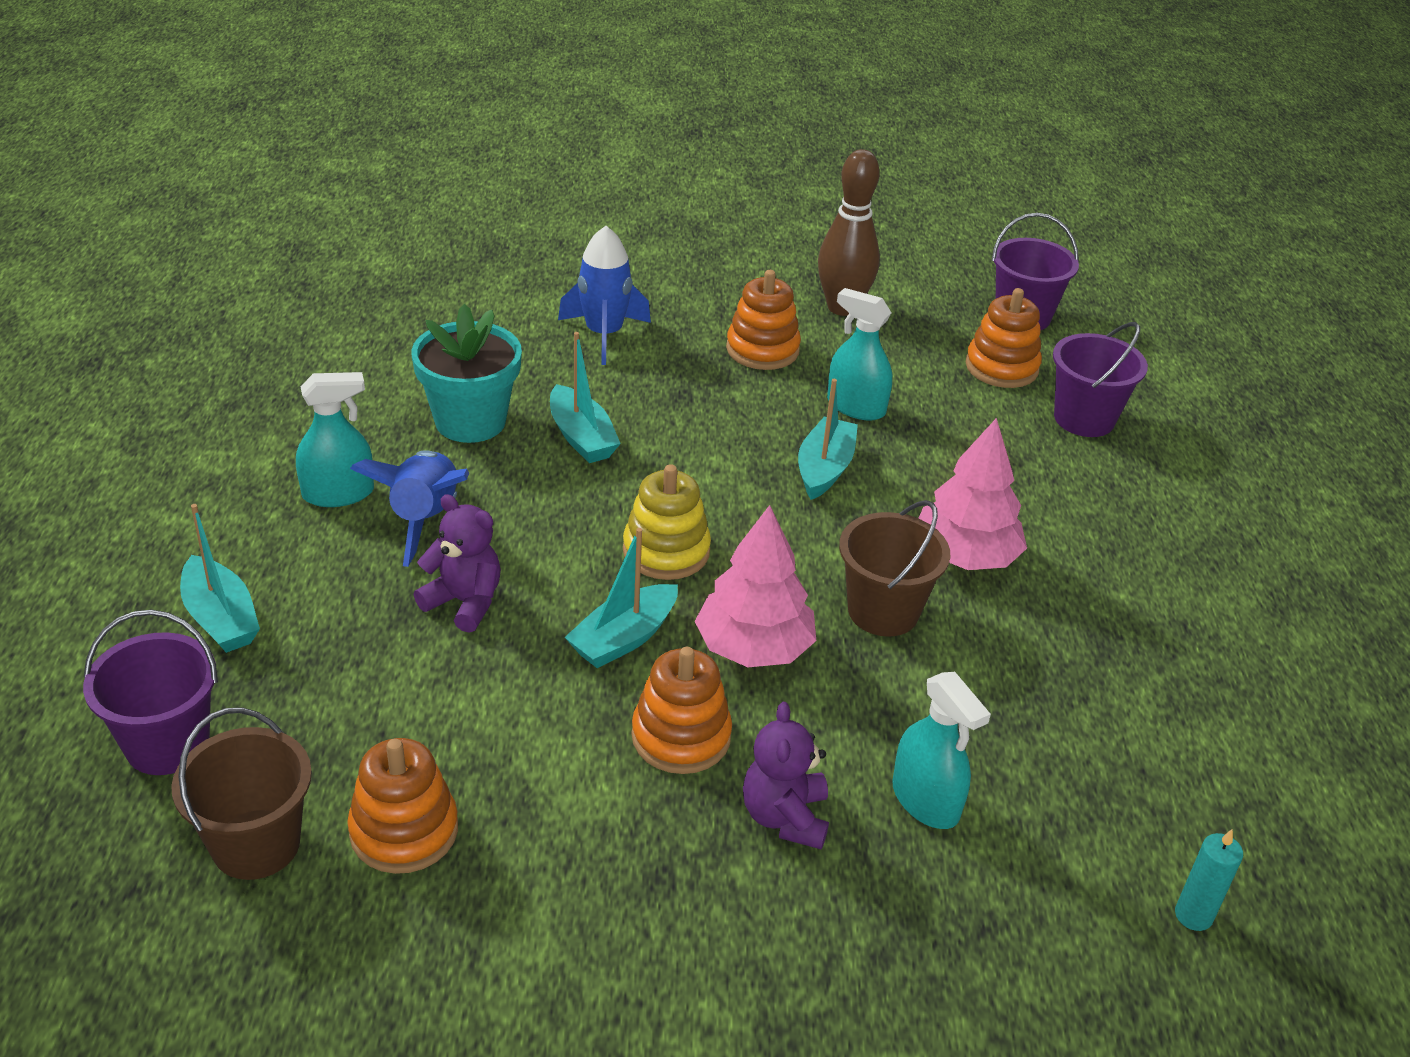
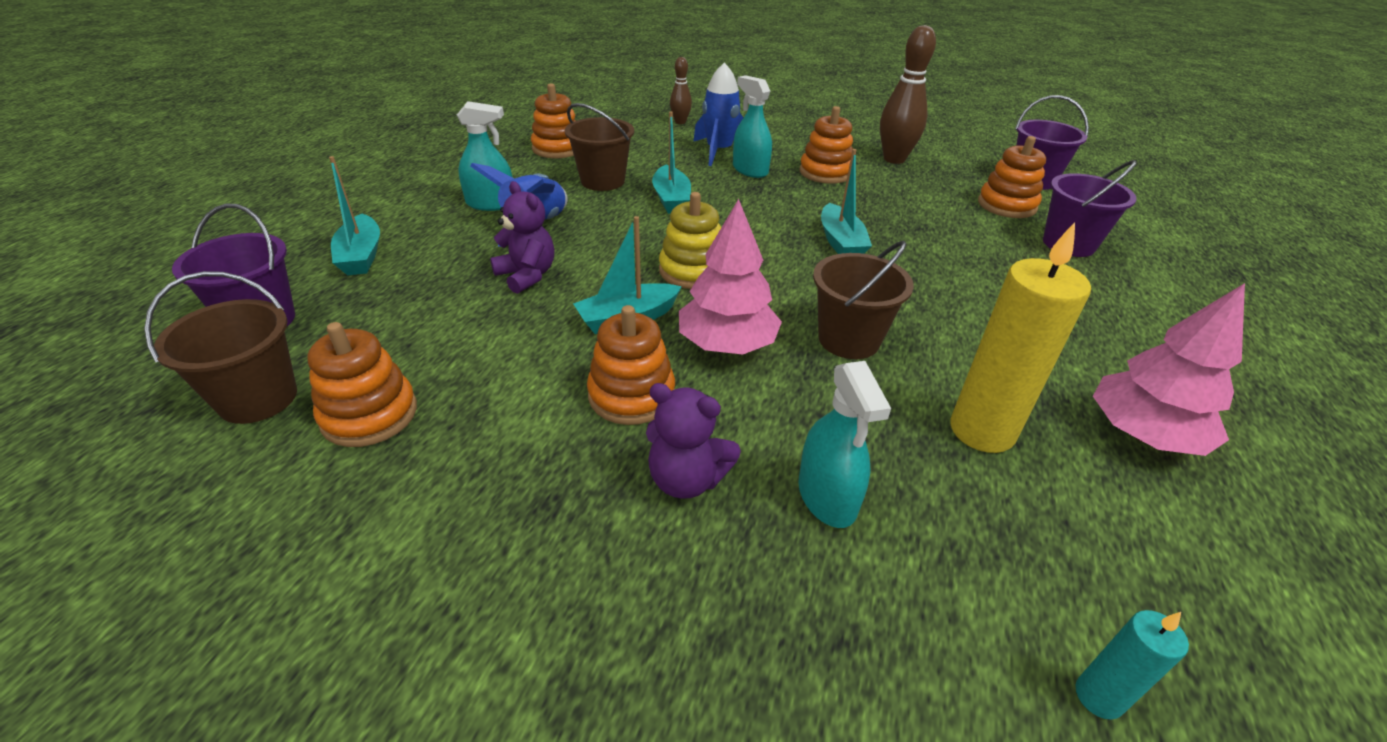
camera: 20 degrees right, 0 degrees up
turquoise flower pot [411,304,522,443] -> brown bucket [565,103,634,191]
purple teddy bear [743,702,829,849] -> purple teddy bear turned 90 degrees counterclockwise [646,383,741,499]
turquoise boat [798,379,858,500] -> turquoise boat turned 135 degrees clockwise [821,149,872,254]
turquoise spray bottle [827,288,892,421] -> turquoise spray bottle moved to [733,75,772,178]
pink tree [918,418,1027,570] -> pink tree moved to [1093,283,1245,456]
none -> orange stacking toy [531,83,576,158]
none -> brown bowling pin [670,57,692,124]
none -> yellow candle [951,222,1091,453]

